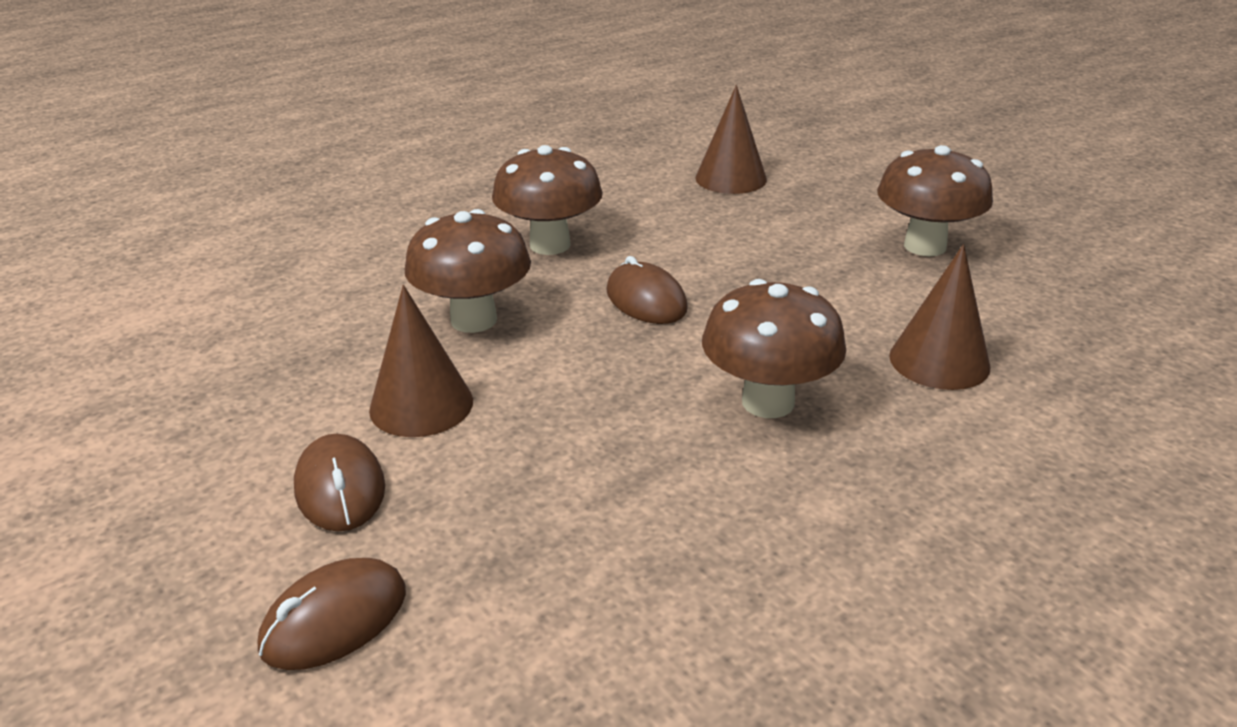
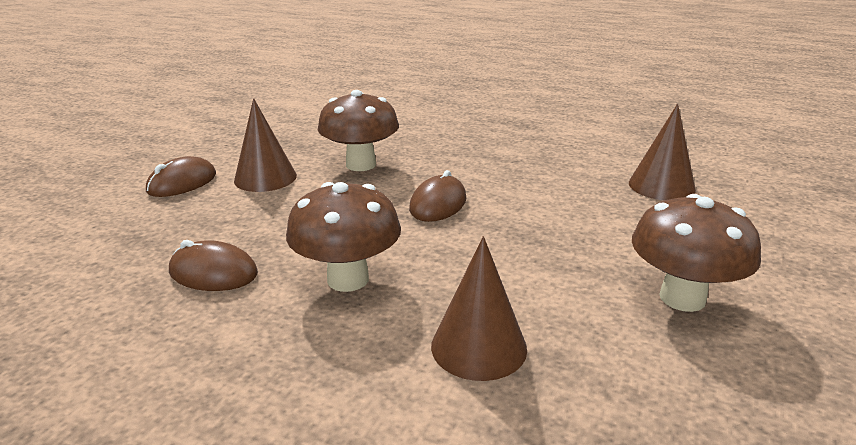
camera: 60 degrees right, 5 degrees down
brown mouse [258,558,406,670] -> brown mouse moved to [169,240,258,291]
brown mushroom [492,145,603,255] -> none

